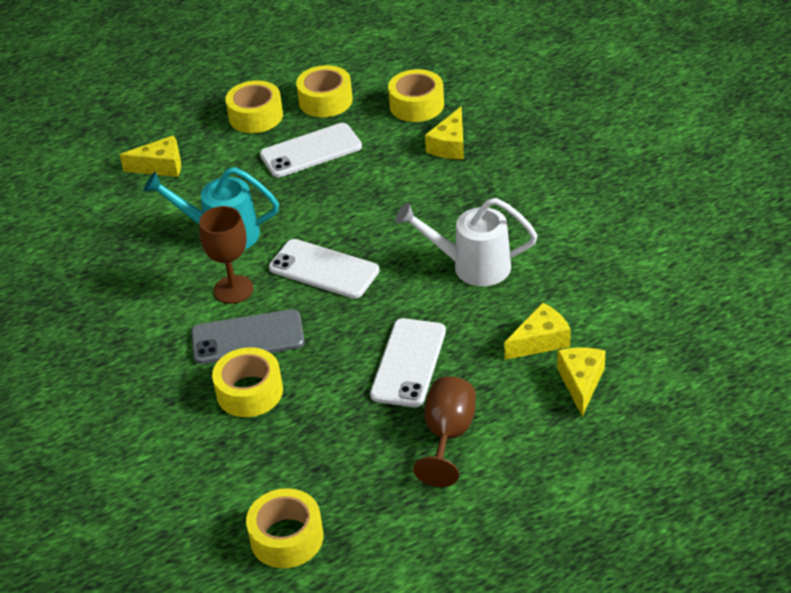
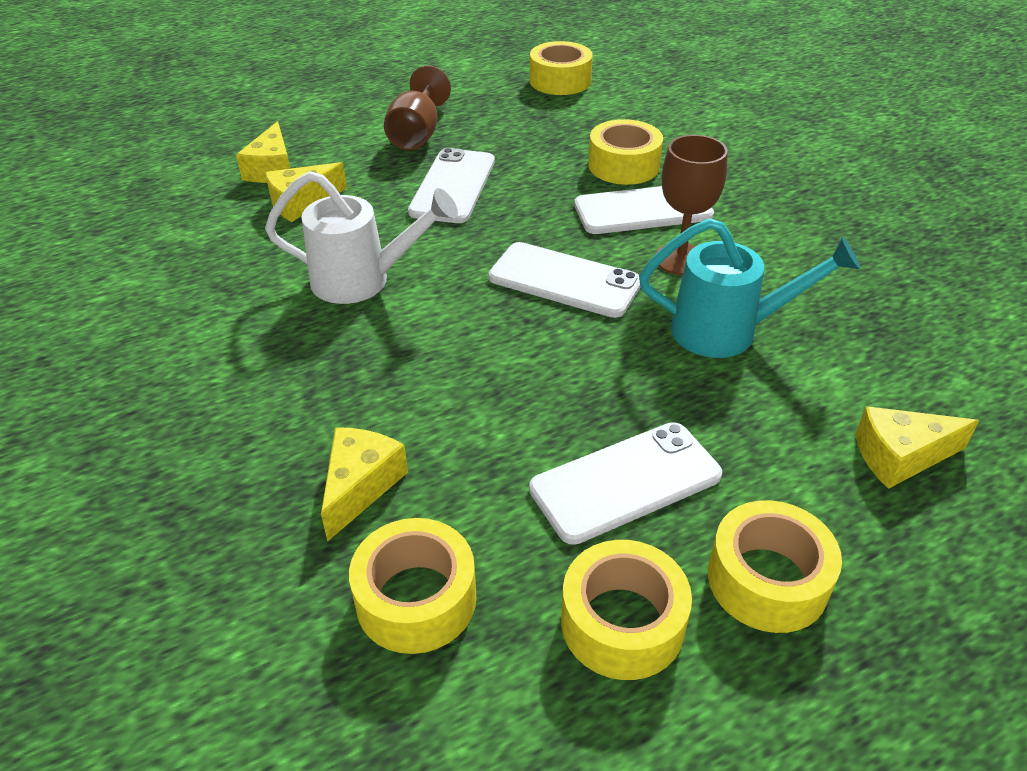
camera: 175 degrees right, 0 degrees up
grey phone [191,309,305,364] -> white phone [574,186,714,234]

